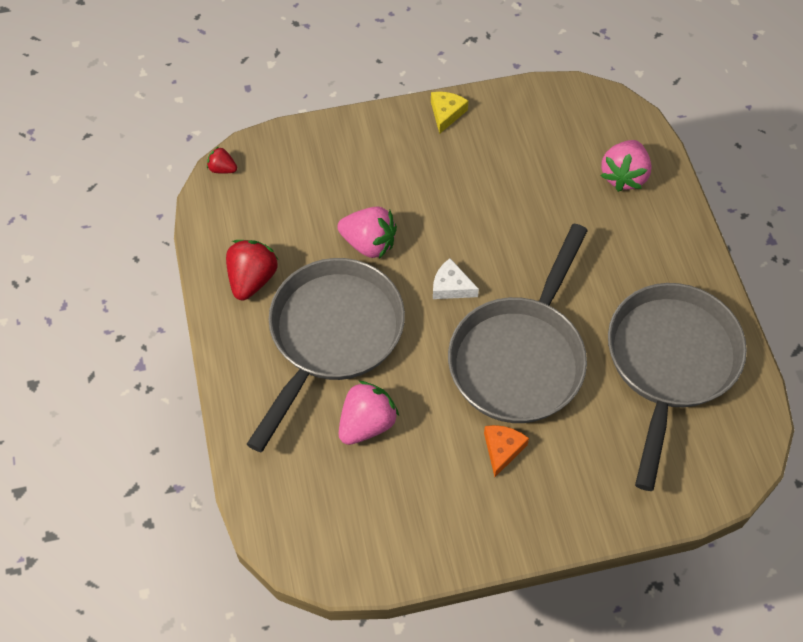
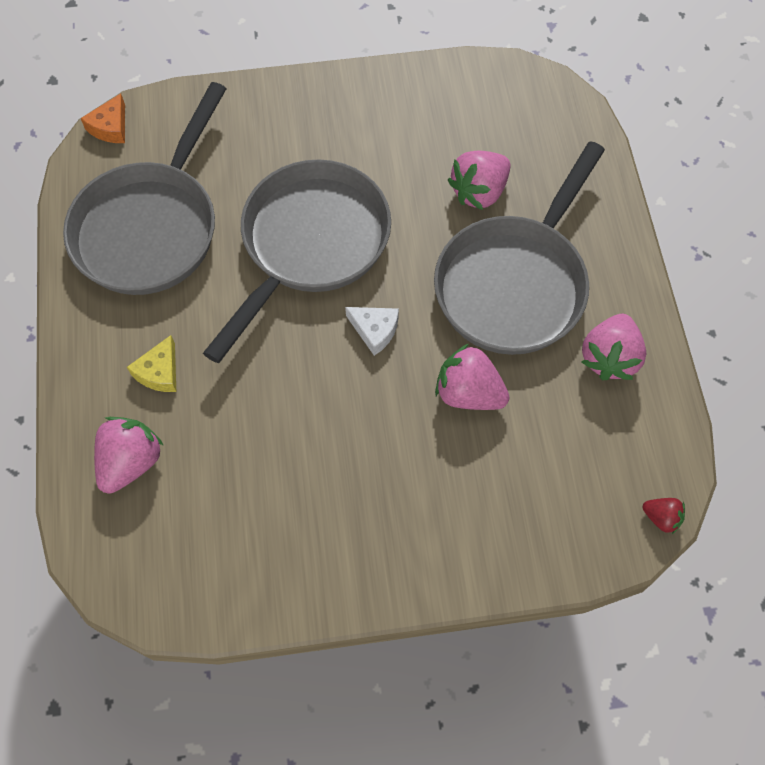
camera: 175 degrees left, 5 degrees up
red strawberry [226,240,278,300] -> pink strawberry [581,314,646,380]
yellow cheese [431,92,468,134] -> yellow cheese moved to [127,335,176,392]
orange cheese [484,425,529,477] -> orange cheese moved to [81,94,125,143]

